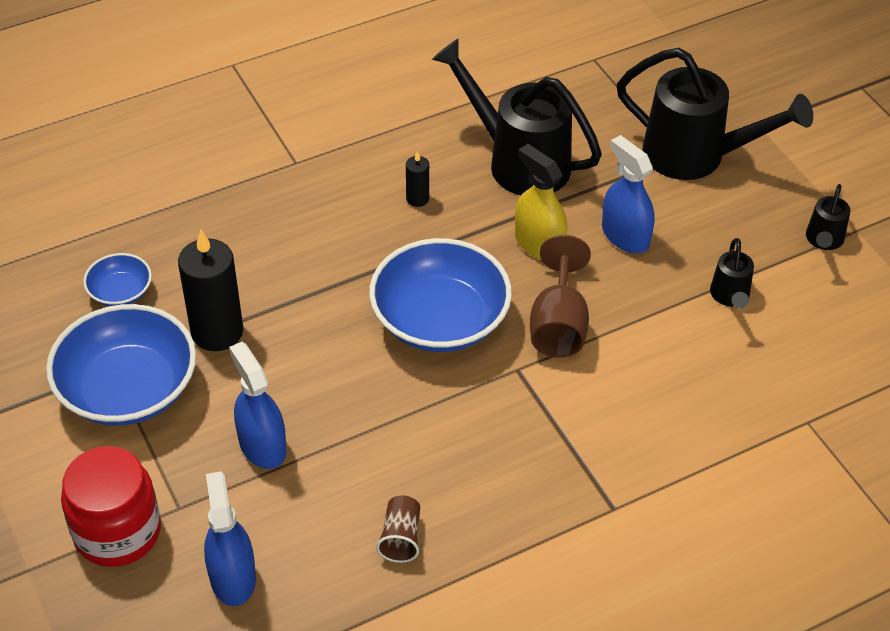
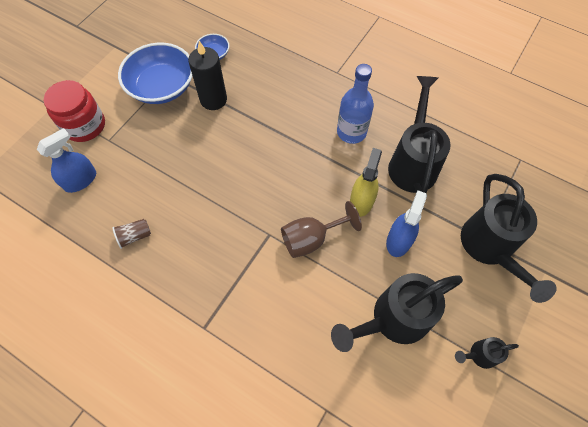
camera: 60 degrees right, 15 degrees up
blue spray bottle [229,342,287,469] -> none
blue bowl [369,238,512,352] -> none
black candle [406,151,429,207] -> blue bottle [337,64,374,144]
black watering can [710,238,754,309] -> black watering can [331,273,463,352], size x2.16

